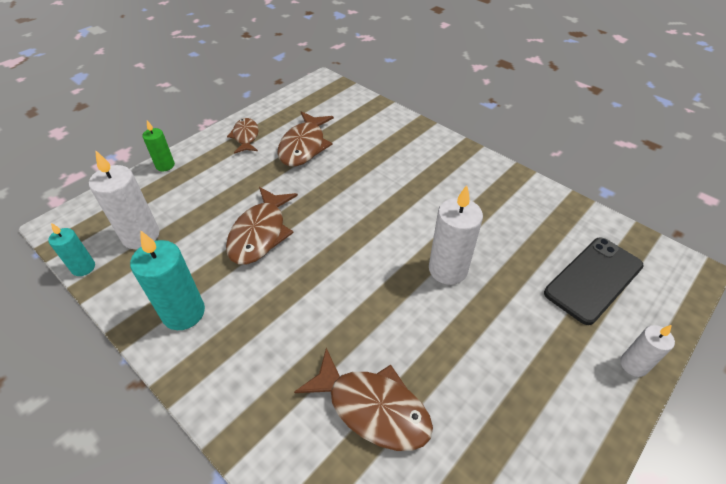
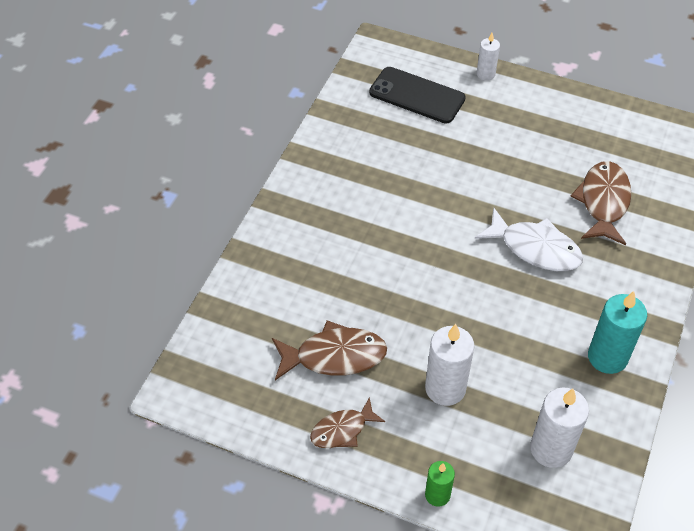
camera: 110 degrees left, 5 degrees up
turquoise candle [48,223,95,276] -> none
brown fish [226,187,298,265] -> none
white candle [429,185,483,285] -> white candle moved to [425,324,475,406]
none -> white fish [475,207,583,271]

